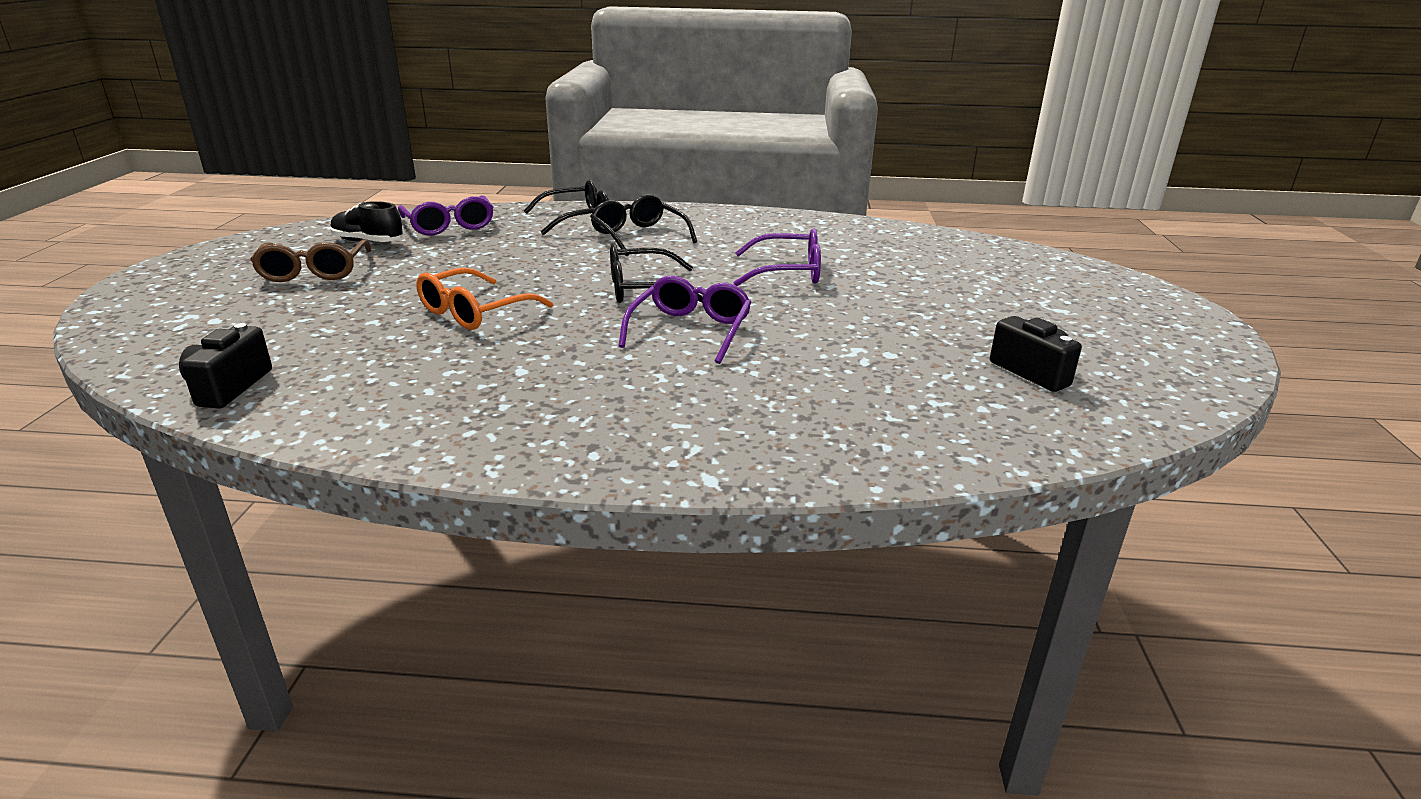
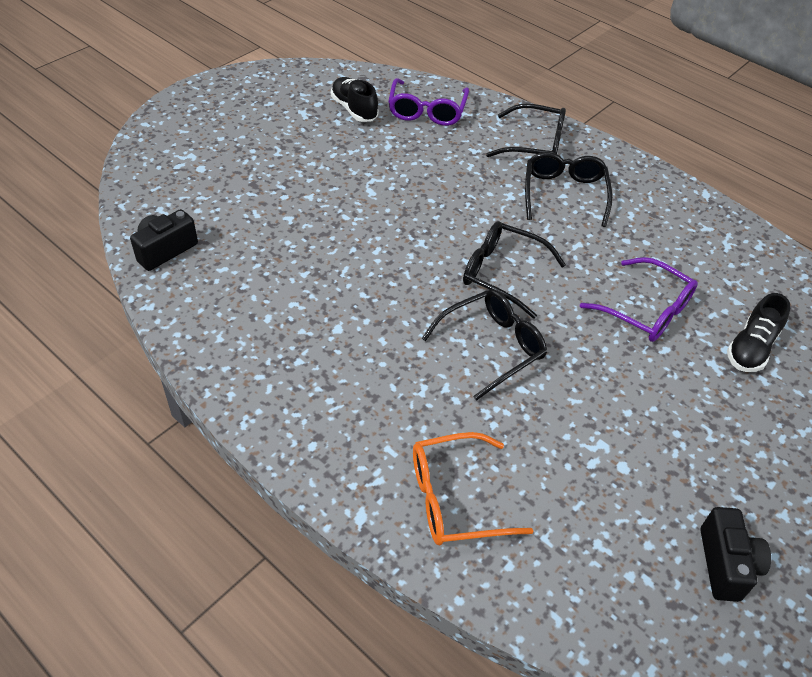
camera: 35 degrees right, 20 degrees up
brown glasses [250,239,371,282] -> none
orange glasses [416,268,553,330] -> orange glasses moved to [413,432,533,545]
purple glasses [619,276,752,364] -> black glasses [421,289,547,401]
none -> black shoe [727,293,790,372]

